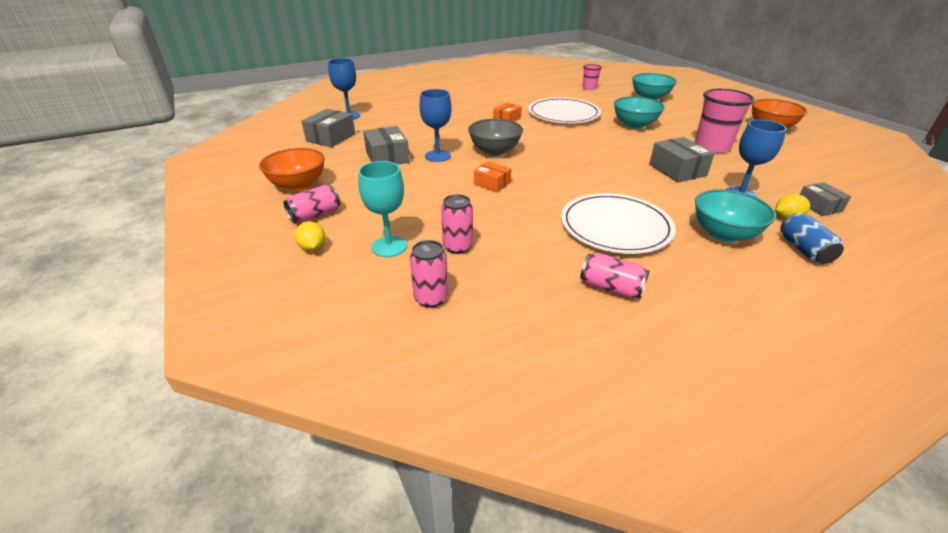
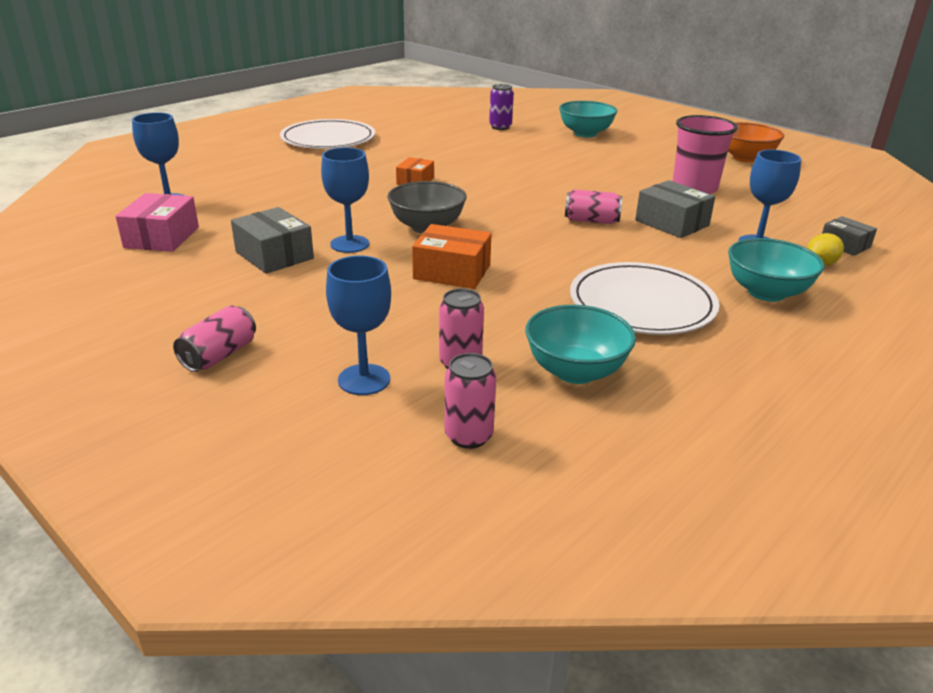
camera: 20 degrees left, 5 degrees down
orange bowl [259,148,325,191] -> none
yellow lemon [295,221,325,252] -> none
grey box [302,109,355,147] -> pink box [115,193,199,252]
turquoise goblet [358,161,407,257] -> blue goblet [326,256,391,395]
orange box [474,161,511,192] -> orange box [412,224,491,289], size x1.57
white plate [528,97,601,123] -> white plate moved to [280,119,375,149]
pink can [580,252,649,298] -> pink can moved to [565,189,622,224]
pink cup [582,64,602,90] -> purple can [489,84,514,130]
turquoise bowl [614,96,665,129] -> turquoise bowl moved to [525,305,636,384]
blue can [781,213,844,264] -> none

